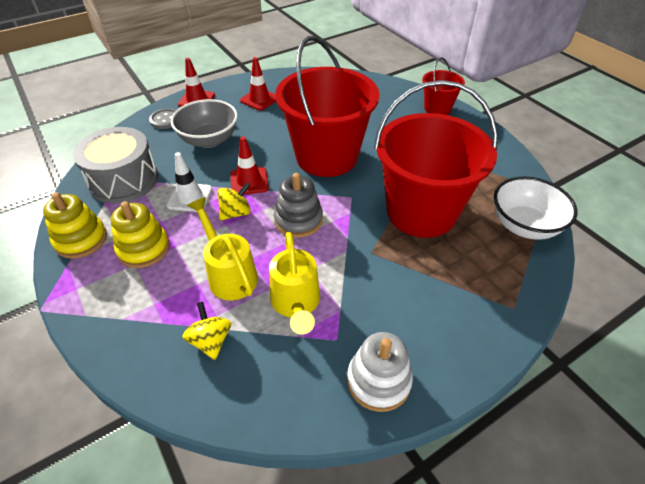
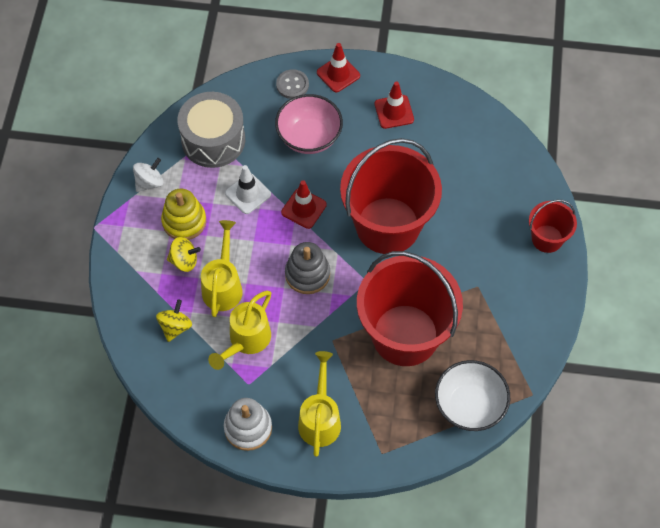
camera: 40 degrees right, 15 degrees up
yellow stacking toy [43,192,107,259] -> white spinning top [133,158,163,192]
grey bowl [171,99,238,148] -> pink bowl [275,94,343,154]
yellow spinning top [218,182,251,221] -> yellow spinning top moved to [167,237,201,272]
none -> yellow watering can [298,351,341,457]

